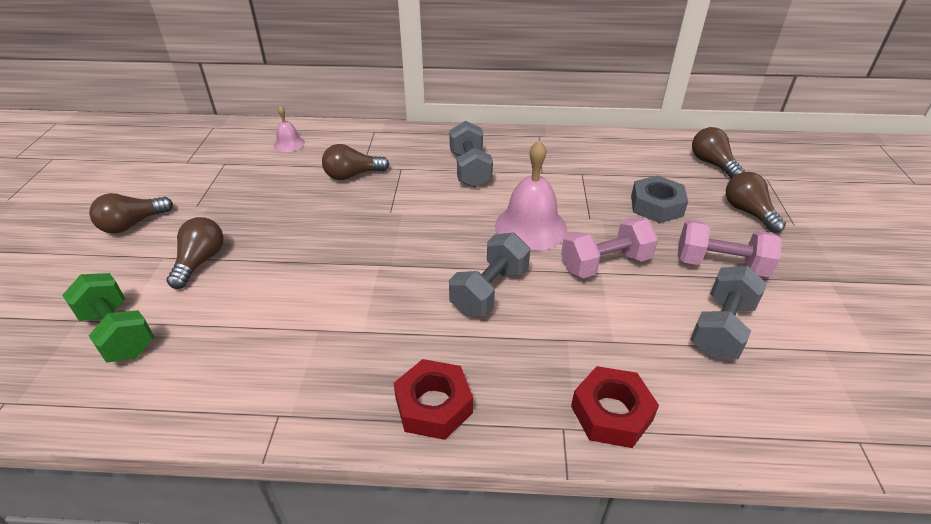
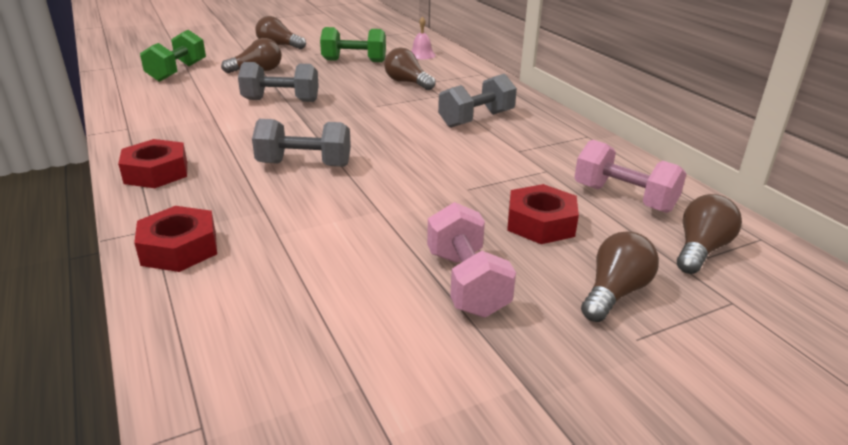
camera: 60 degrees right, 10 degrees down
pink bell [495,140,567,251] -> none
pink dumbbell [561,217,658,278] -> pink dumbbell moved to [574,140,686,213]
grey nut [631,175,688,223] -> red nut [507,184,579,244]
grey dumbbell [690,266,767,360] -> grey dumbbell moved to [238,62,319,102]
none -> green dumbbell [320,27,386,62]

